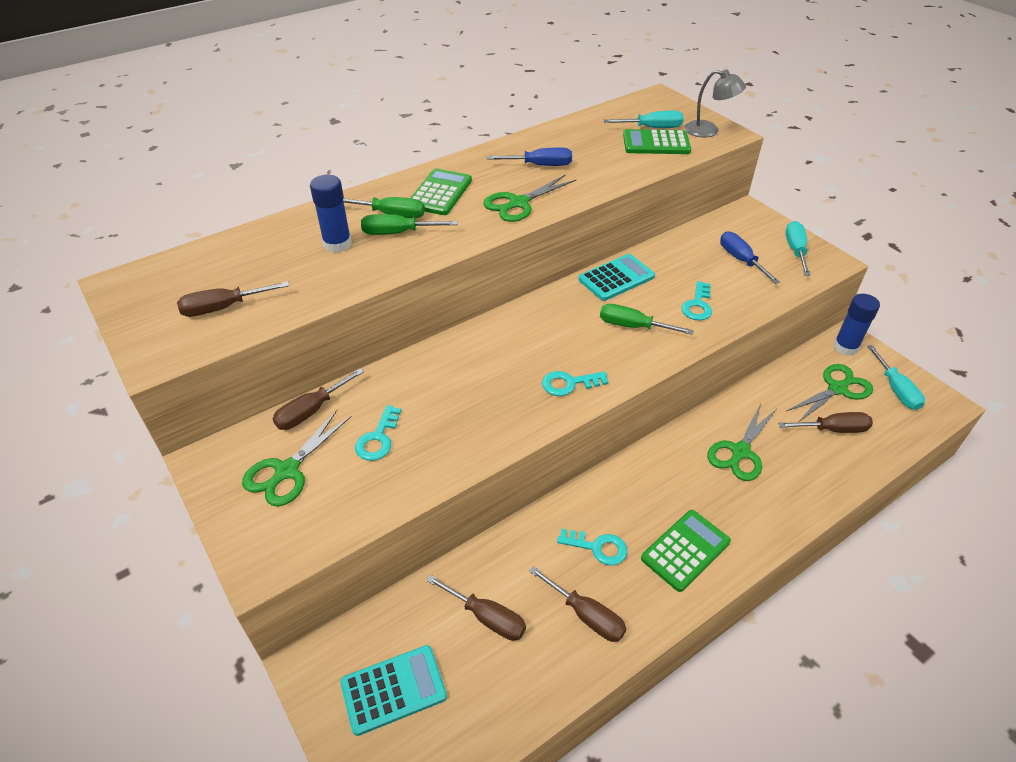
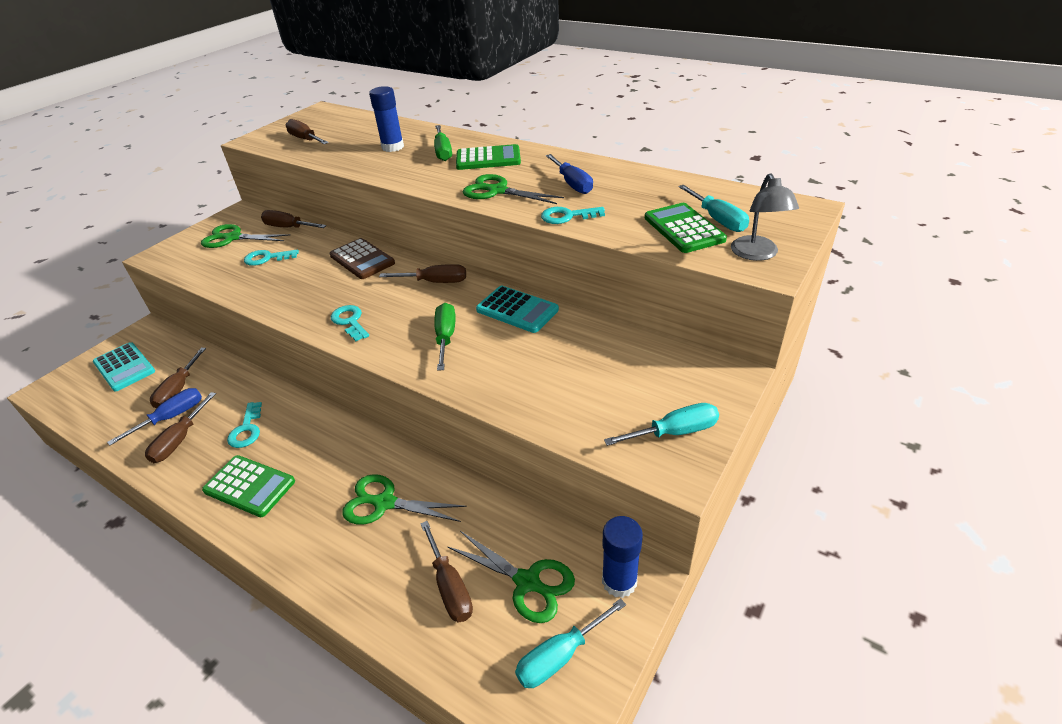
camera: 70 degrees right, 5 degrees down
green screwdriver [361,214,458,235] -> none
turquoise key [681,281,712,320] -> turquoise key moved to [541,207,605,224]
blue screwdriver [720,231,780,284] -> blue screwdriver moved to [107,388,202,446]
none -> brown calculator [330,238,395,279]
none -> brown screwdriver [379,264,466,283]

